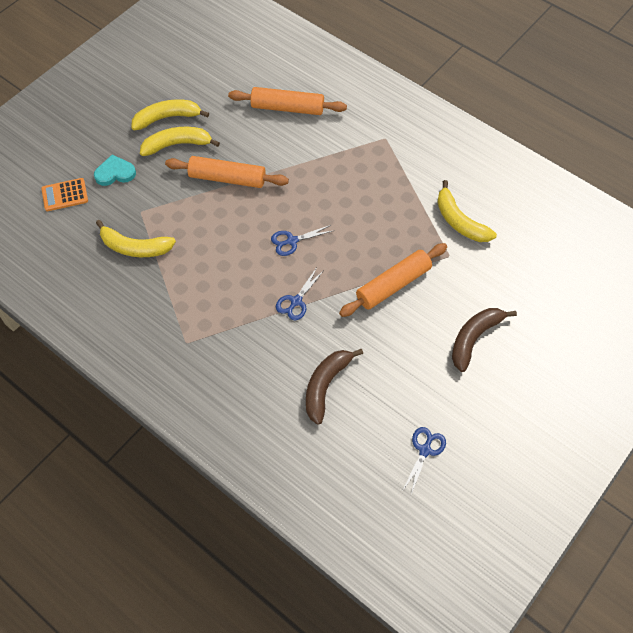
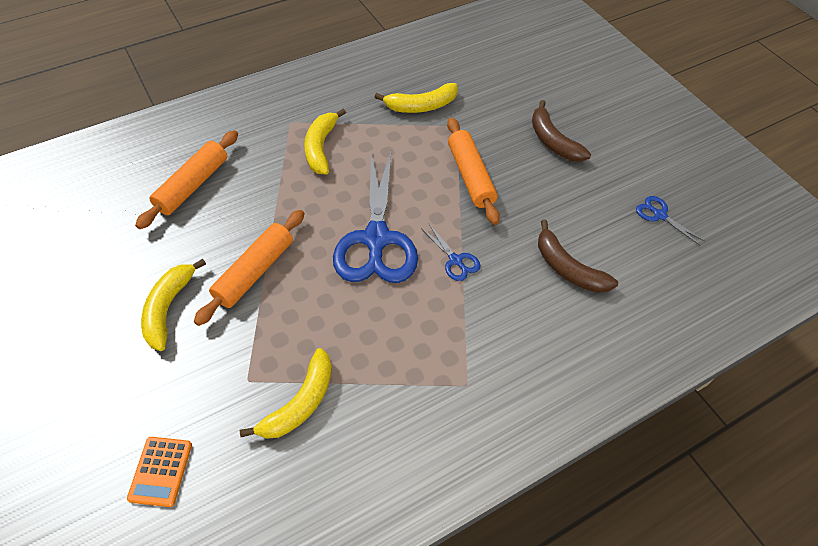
camera: 70 degrees left, 5 degrees down
turquoise heart [94,155,136,186] -> none
yellow banana [132,99,209,130] -> yellow banana moved to [304,109,346,175]
blue scissors [271,225,332,256] -> blue scissors [333,152,418,283], size x2.34

